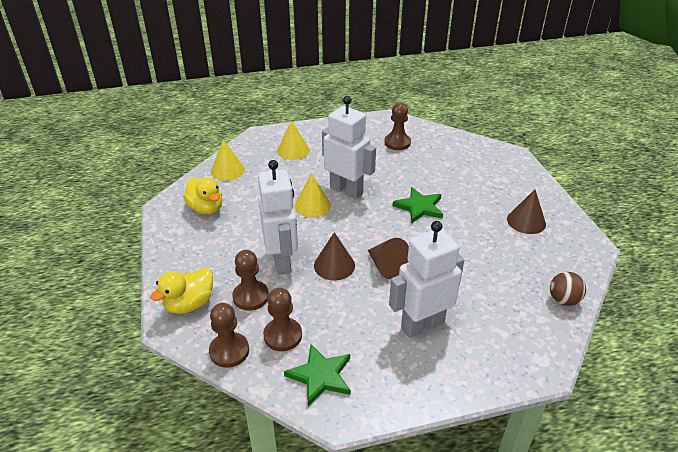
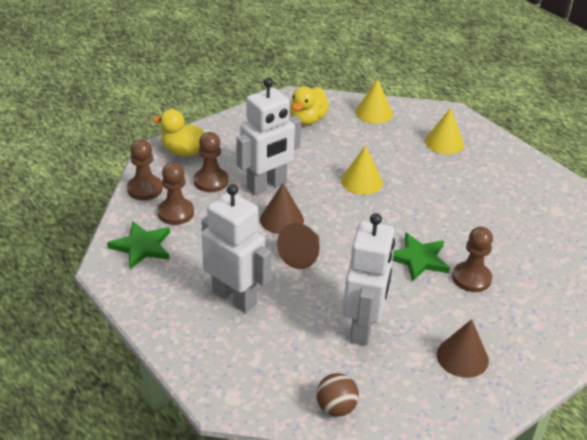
camera: 65 degrees right, 0 degrees up
white robot [322,96,376,199] -> white robot moved to [343,213,395,346]
brown pawn [384,103,411,150] -> brown pawn moved to [452,227,493,292]

